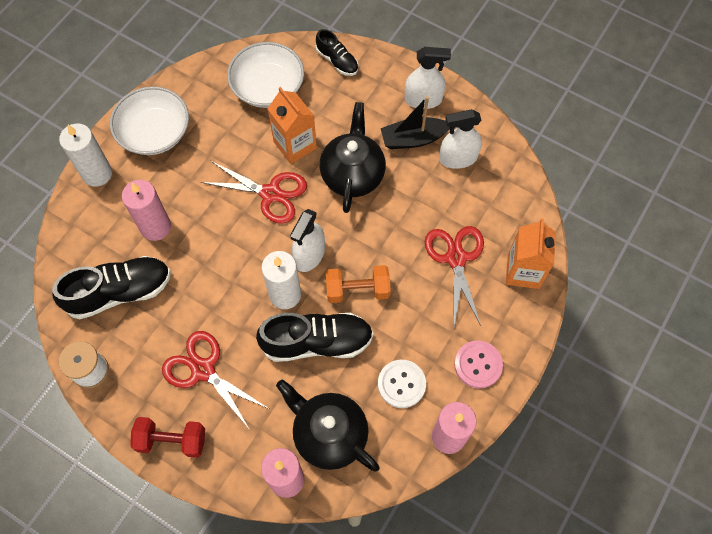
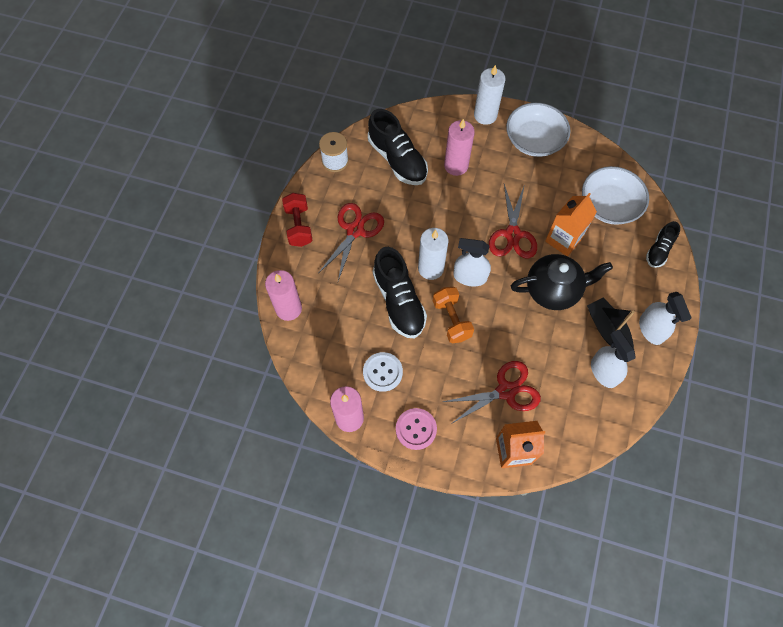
camera: 75 degrees right, 0 degrees up
black teapot [276,380,380,472] -> none

